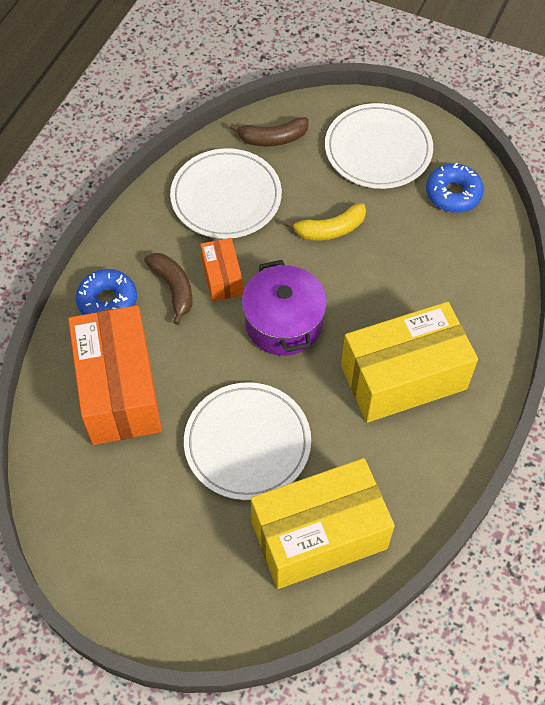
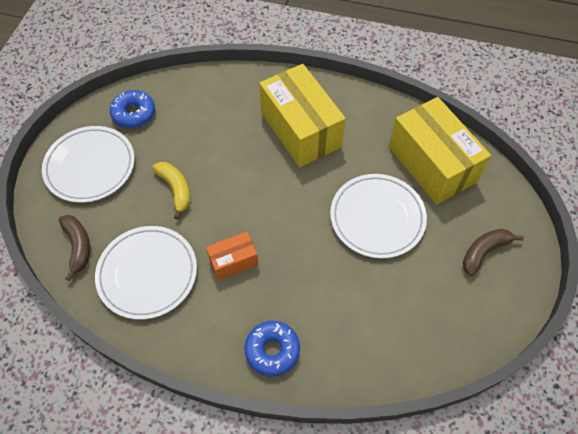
camera: 100 degrees left, 0 degrees up
orange box [68,305,162,445] -> none
brown banana [144,253,193,325] -> brown banana moved to [463,229,524,276]
purple pot [242,260,327,356] -> none

